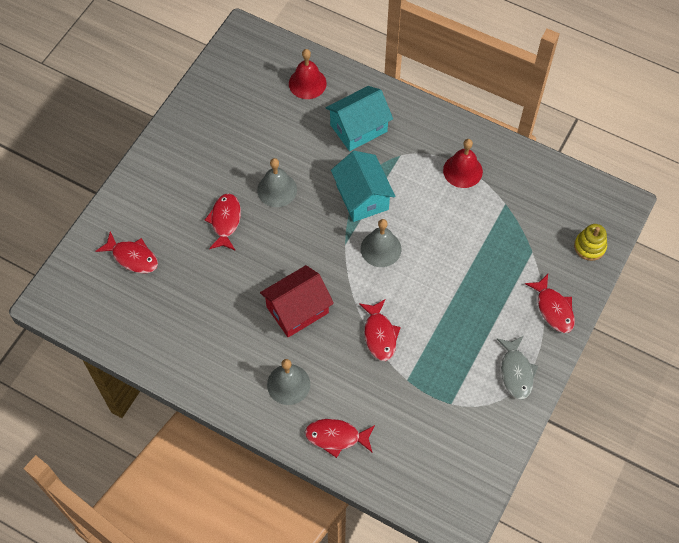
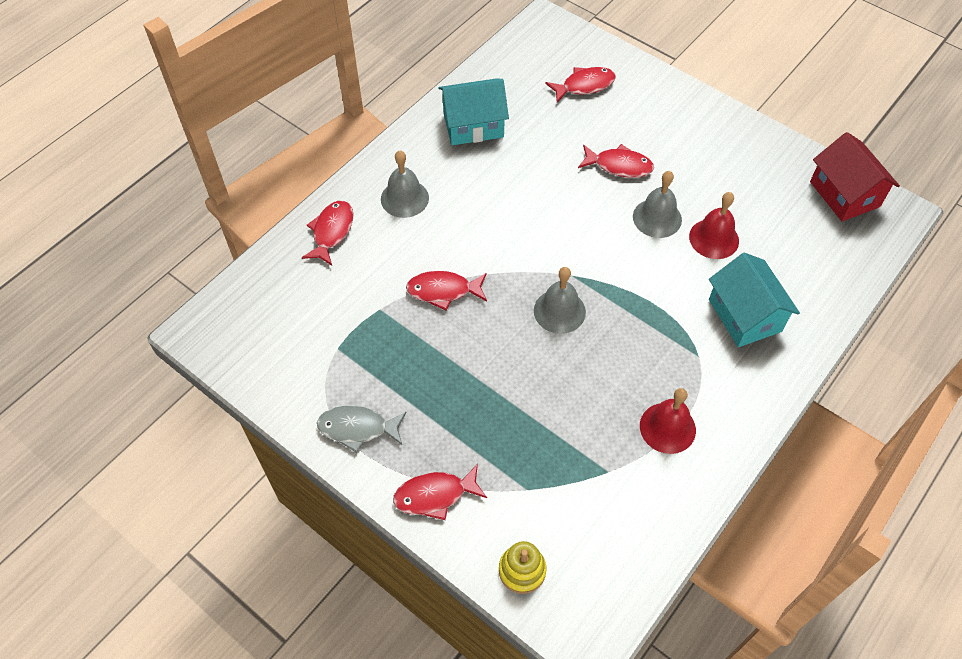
camera: 100 degrees right, 5 degrees down
red fish [95,231,158,273] -> red fish turned 150 degrees counterclockwise [545,67,616,102]
red house [260,265,334,337] -> red house moved to [810,132,900,221]
red bell [289,49,327,99] -> red bell moved to [689,192,739,259]
turquoise house [331,151,396,222] -> turquoise house moved to [438,78,509,145]

